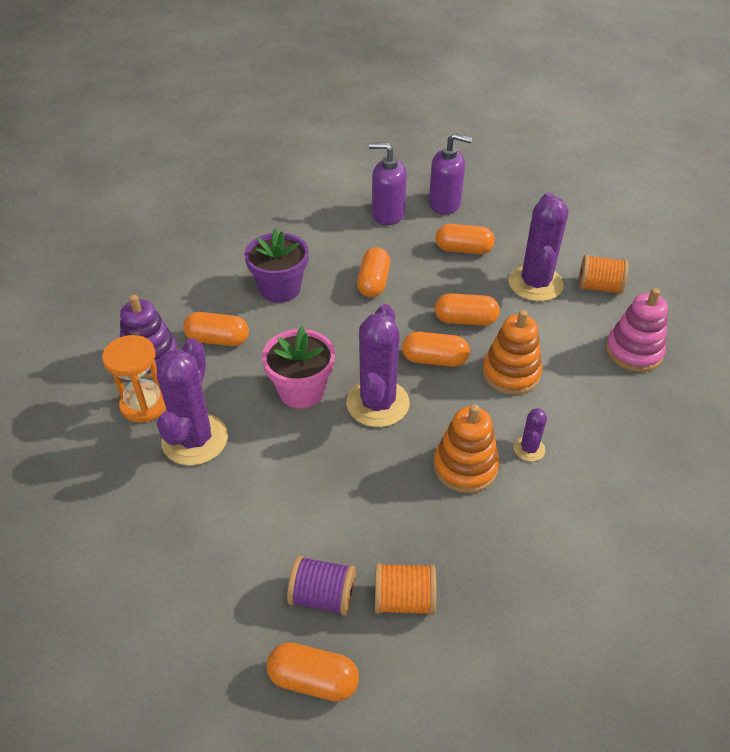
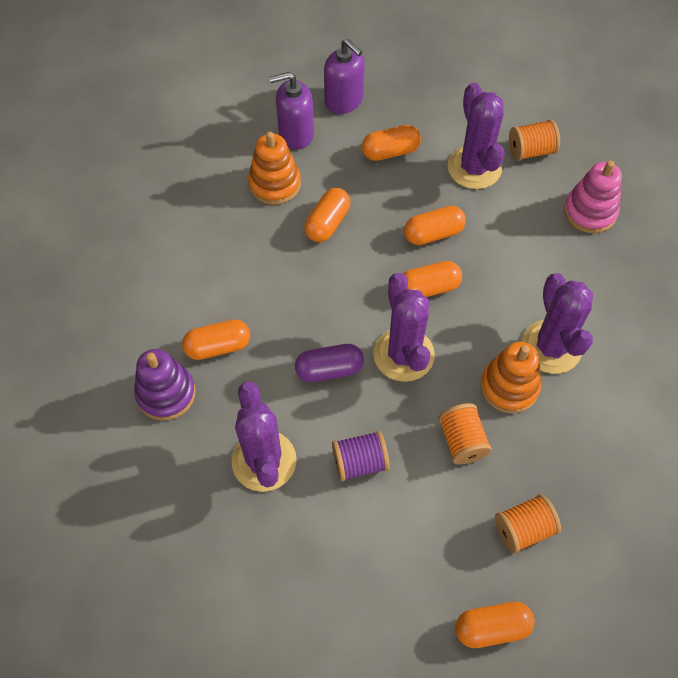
camera: 25 degrees left, 15 degrees up
orange hourglass [102,335,166,423] -> none
purple flower pot [244,229,309,303] -> none
pink flower pot [262,327,335,408] -> purple capsule [295,344,364,382]
purple spool [287,556,356,616] -> purple spool moved to [332,431,390,481]
orange capsule [357,247,390,297] -> orange capsule turned 45 degrees clockwise [304,188,350,242]
purple soap dispenser [429,133,472,214] -> purple soap dispenser turned 60 degrees clockwise [324,39,365,114]
orange stacking toy [482,310,542,395] -> orange stacking toy moved to [248,132,301,205]
purple cactus [514,408,547,462] -> purple cactus [522,273,593,374], size x2.10
none -> orange spool [438,403,492,465]

